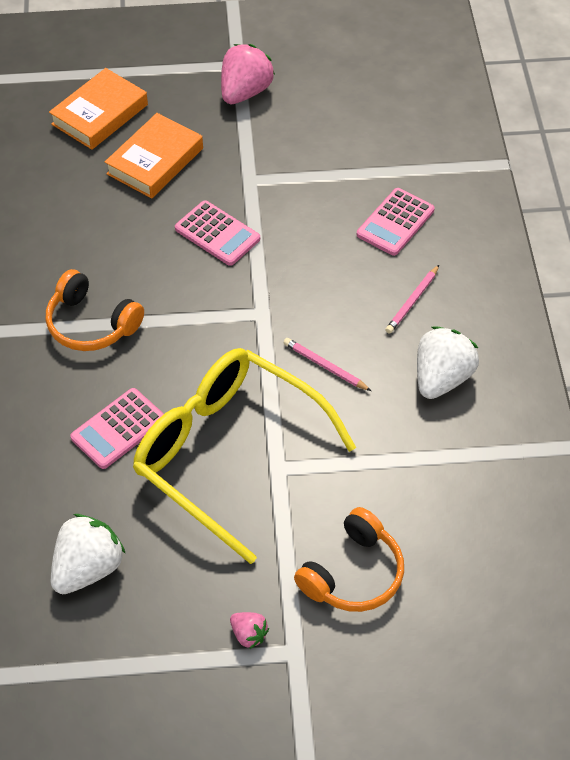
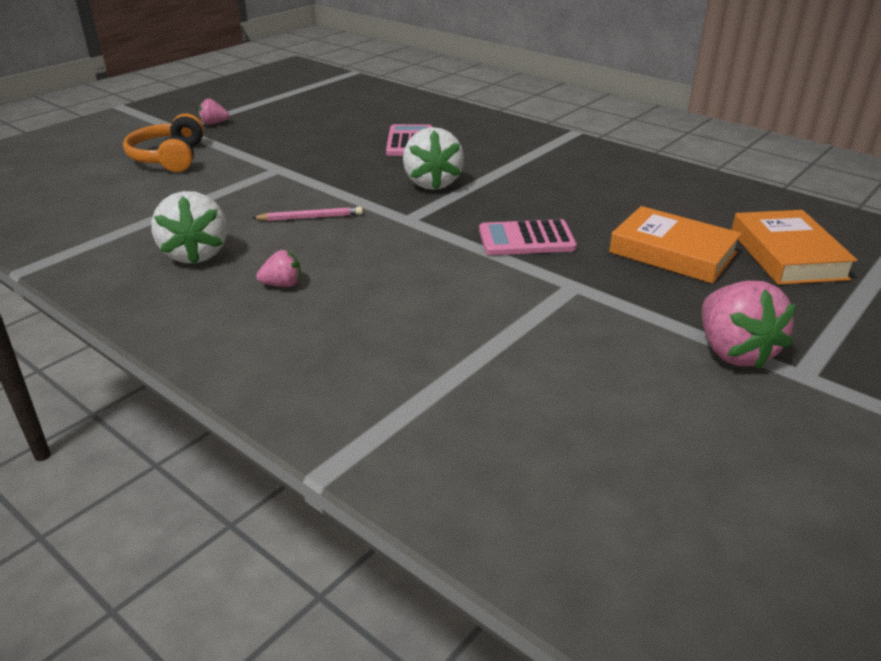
camera: 135 degrees right, 20 degrees down
orange headphones [46,269,144,351] -> none
white strawberry [51,514,126,594] -> white strawberry moved to [403,127,464,190]
orange book [105,113,203,199] -> orange book turned 45 degrees counterclockwise [609,206,742,284]
yellow glasses [133,348,356,564] -> none
pink calculator [357,188,435,256] -> none
pink pencil [385,265,439,334] -> pink strawberry [256,250,301,287]

